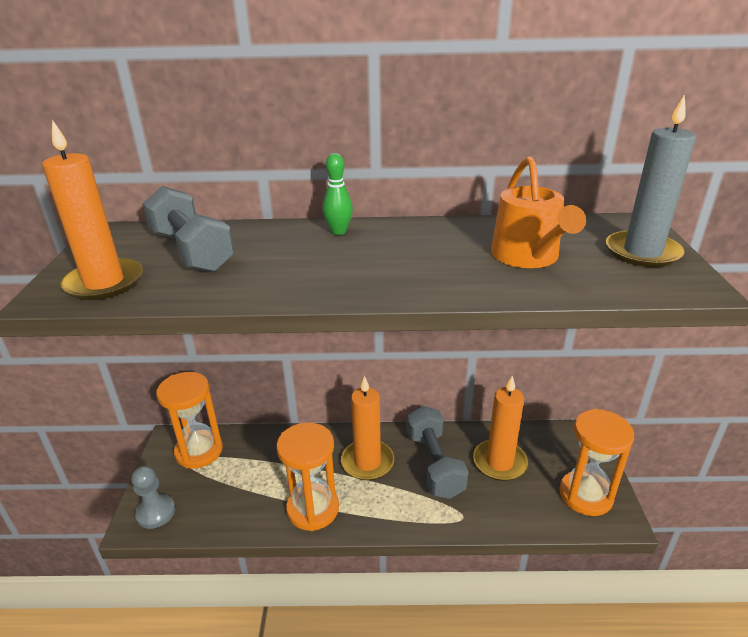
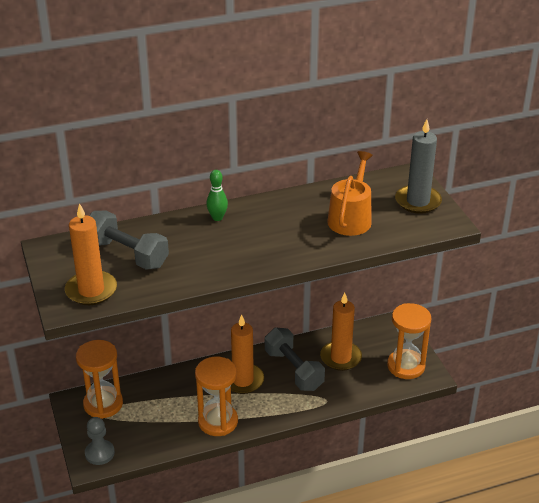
camera: 20 degrees left, 5 degrees up
orange watering can [491,156,586,268] -> orange watering can turned 135 degrees counterclockwise [327,151,373,236]

